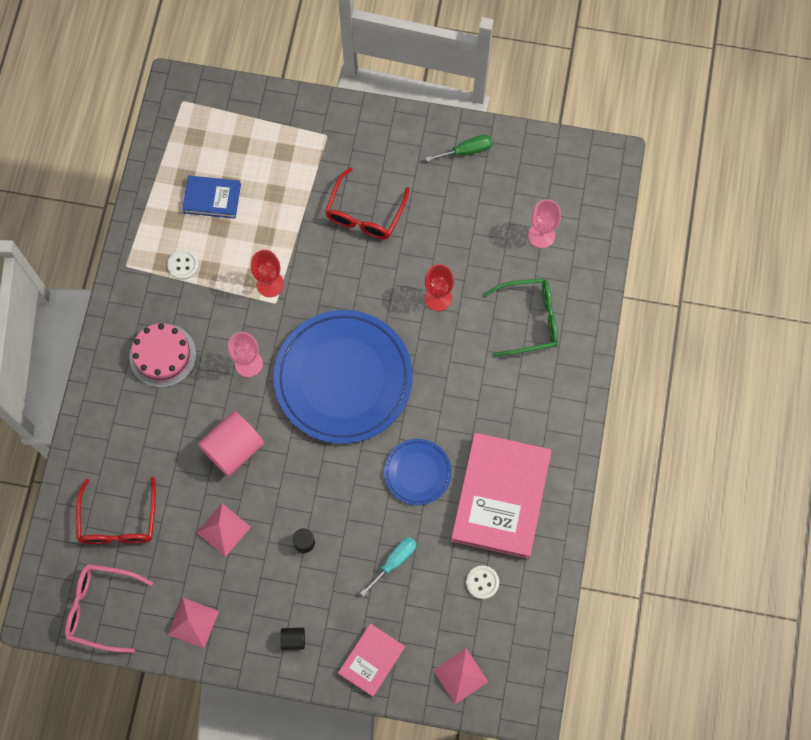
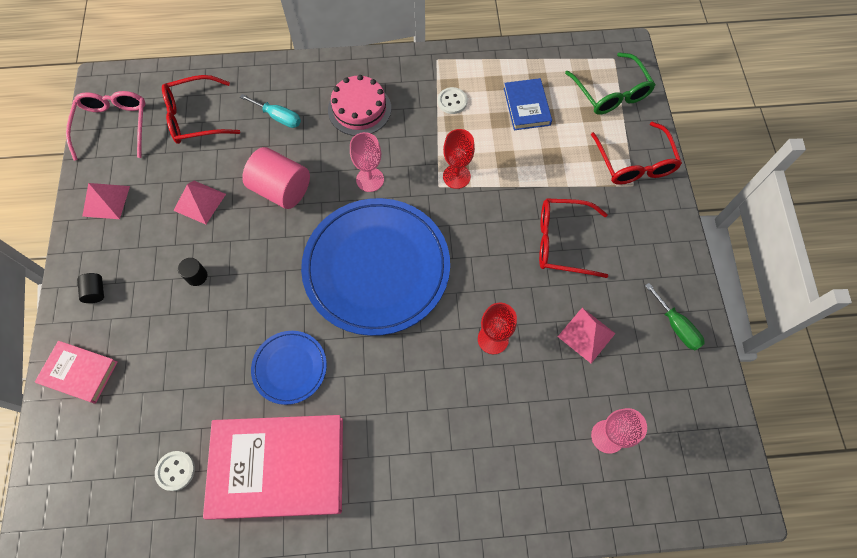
camera: 75 degrees right, 5 degrees down
turquoise screwdriver [360,537,417,597] -> turquoise screwdriver moved to [240,94,301,128]
pink pyramid [433,648,488,704] -> pink pyramid moved to [558,308,616,363]
green glasses [483,278,558,357] -> green glasses moved to [565,52,655,115]
none -> red glasses [591,122,682,185]

